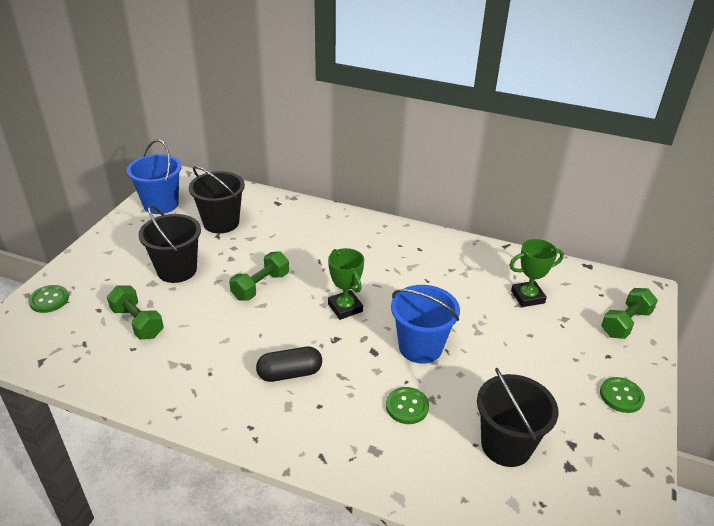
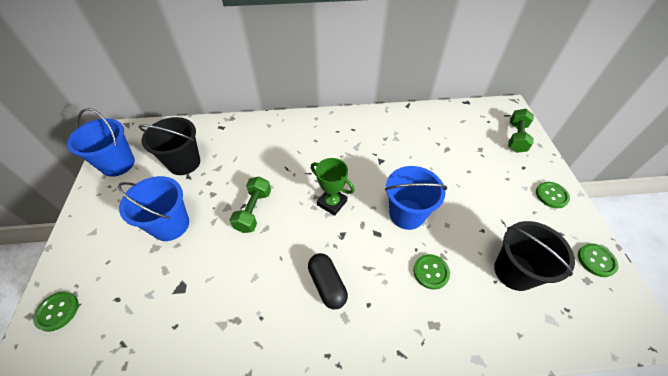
camera: 25 degrees left, 15 degrees up
green dumbbell [107,286,164,340] -> none
black bucket [138,205,201,283] -> blue bucket [118,176,189,241]
black capsule [256,347,322,382] -> black capsule turned 75 degrees counterclockwise [308,253,348,309]
green trophy [510,239,564,307] -> none
none -> green button [578,243,618,277]

